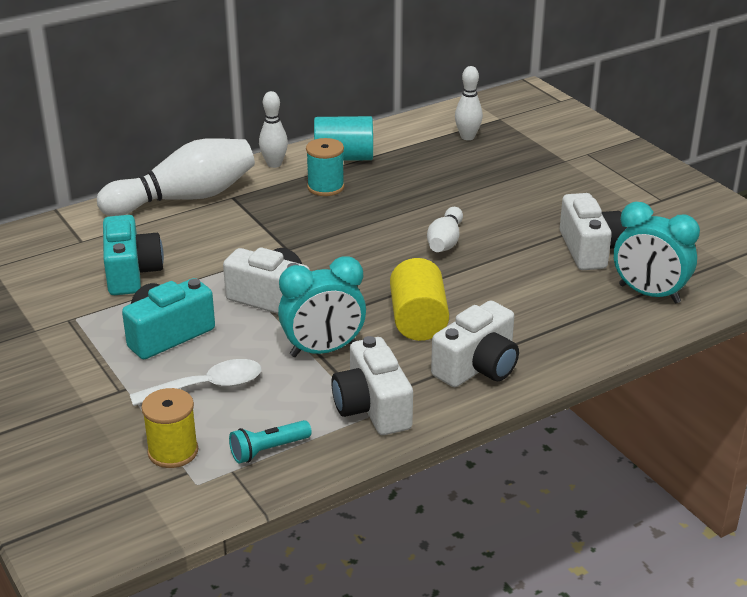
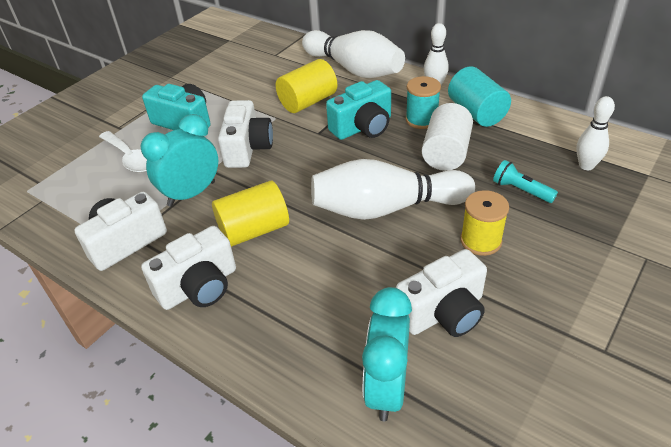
camera: 70 degrees right, 10 degrees up
turquoise camera [103,215,164,295] -> turquoise camera moved to [326,80,391,140]
yellow spool [141,388,198,468] -> yellow spool moved to [460,190,509,256]
turquoise flashlight [229,420,312,464] -> turquoise flashlight moved to [493,160,558,203]
turquoise clock [278,256,366,357] -> turquoise clock turned 90 degrees clockwise [141,114,218,207]
white bowling pin [427,207,463,252] -> white bowling pin [311,159,475,220], size x1.93
white camera [431,301,519,387] -> white camera turned 60 degrees counterclockwise [141,226,236,310]
none -> yellow cylinder [276,59,337,113]
none -> white cylinder [422,103,473,171]

